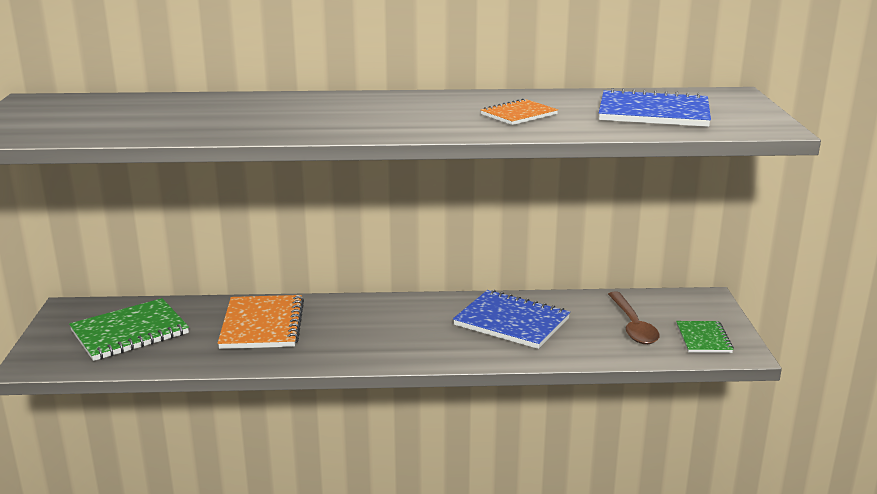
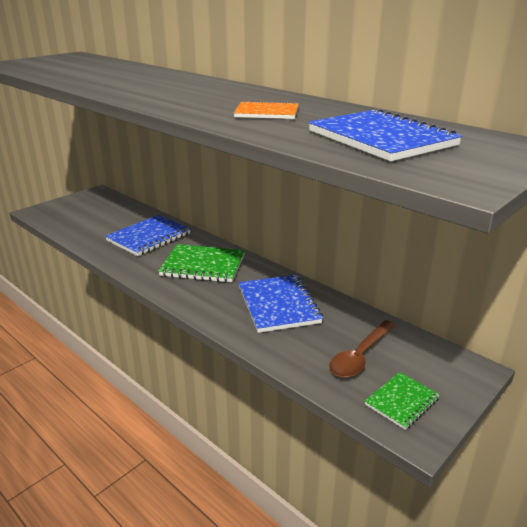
camera: 45 degrees right, 5 degrees up
green notebook [69,298,189,361] -> green notebook moved to [158,244,245,283]
orange notebook [218,295,304,349] -> blue notebook [105,215,191,256]

